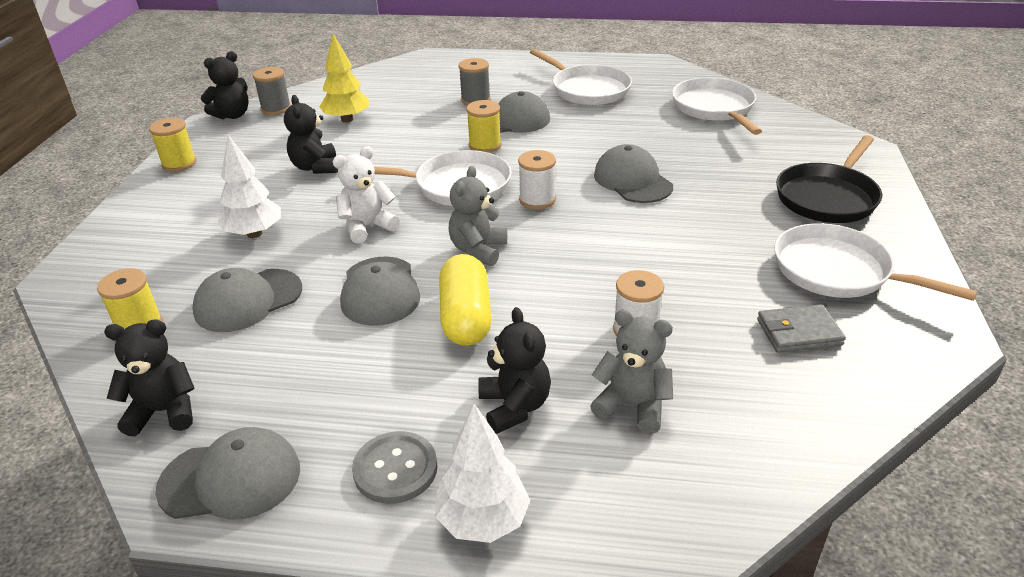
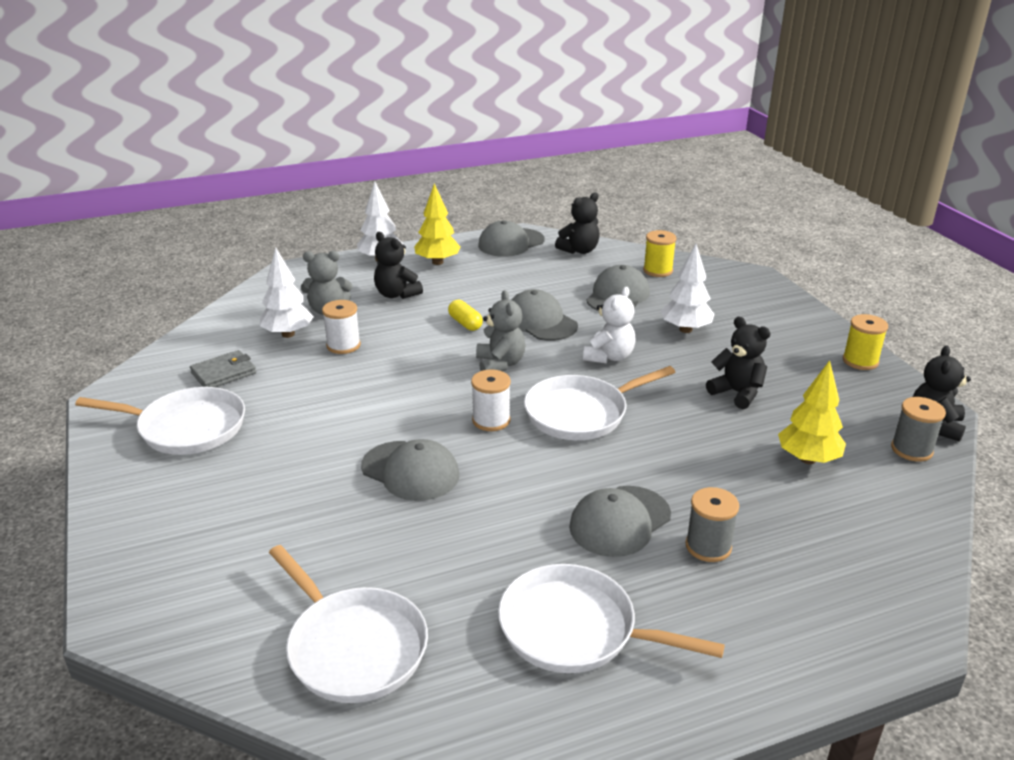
camera: 150 degrees right, 5 degrees down
grey button [352,431,438,504] -> yellow tree [414,183,461,265]
yellow capsule [439,254,492,346] -> yellow capsule [448,300,483,331], size x0.56
yellow spool [466,100,502,153] -> none
black pan [776,135,882,223] -> none
none -> white tree [260,247,314,338]

